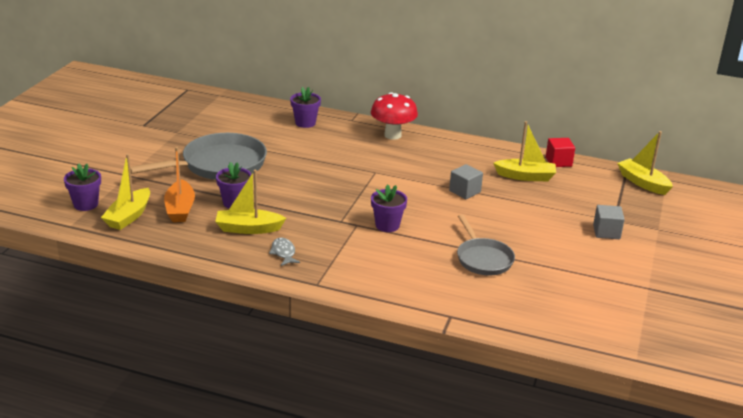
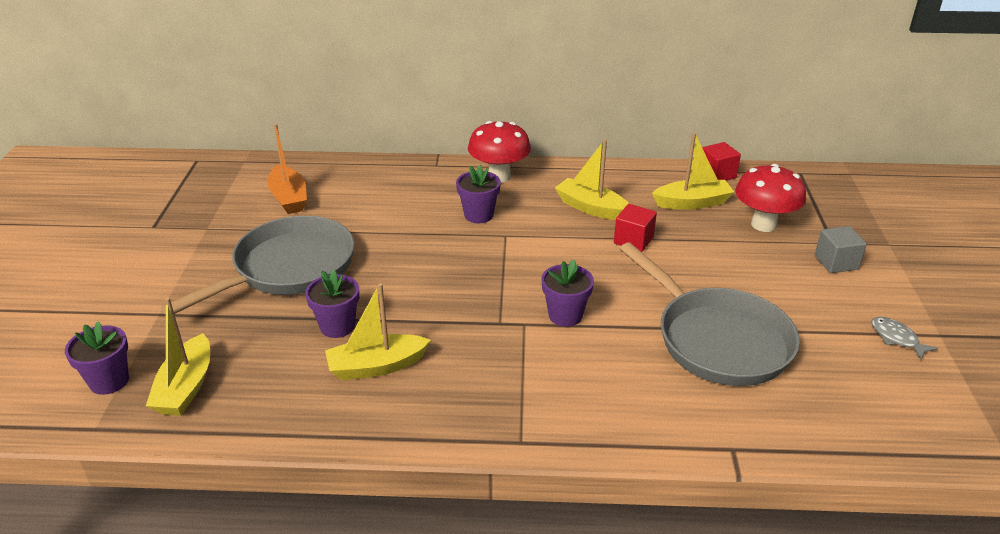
camera: 15 degrees left, 5 degrees up
orange boat [164,147,195,222] -> orange boat moved to [267,123,307,214]
grey fish [269,238,300,266] -> grey fish moved to [872,317,938,360]
purple flower pot [290,87,321,128] -> purple flower pot moved to [456,165,501,223]
grey cube [449,164,483,199] -> red cube [614,204,657,252]
grey pan [457,215,515,275] -> grey pan [619,242,800,386], size x1.66
yellow boat [617,131,673,195] -> yellow boat moved to [555,139,629,220]
none -> red mushroom [735,164,806,232]

